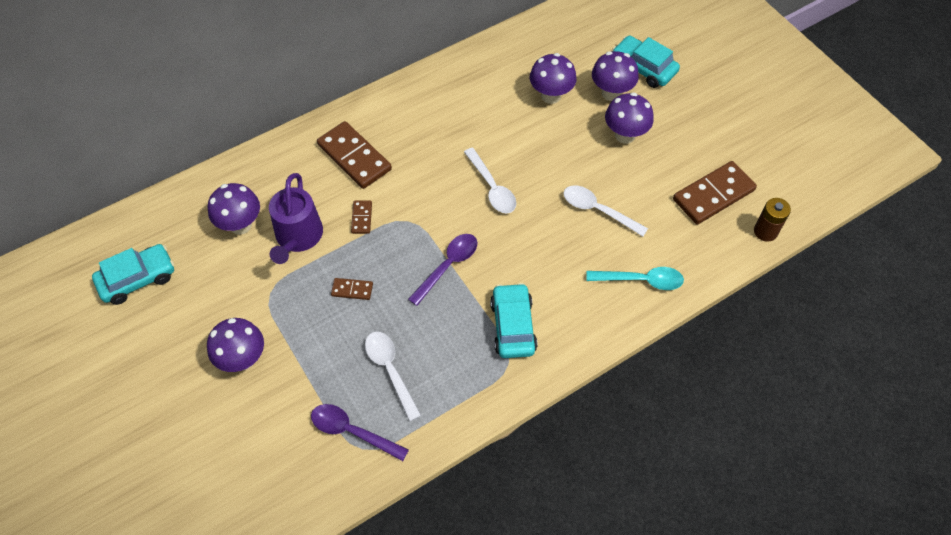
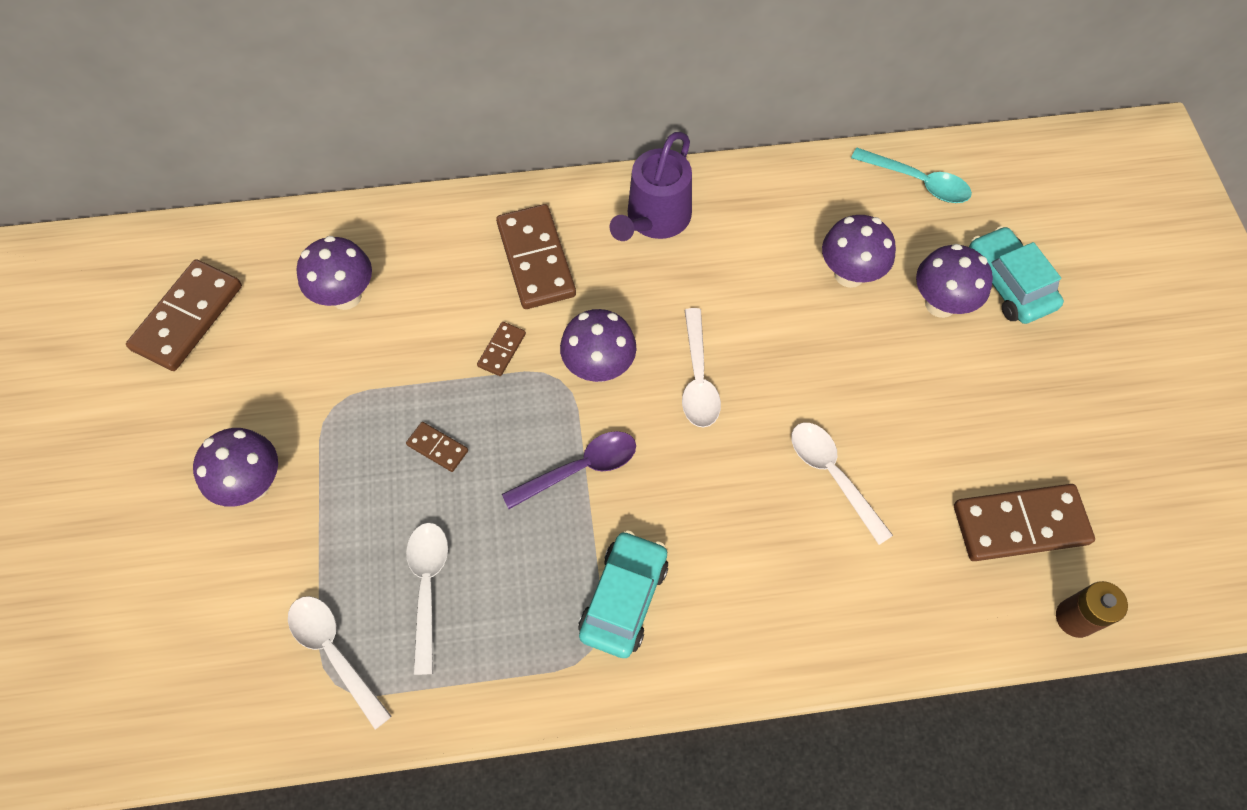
camera: 25 degrees right, 5 degrees up
turquoise car [92,244,174,305] -> brown domino [126,259,242,371]
purple watering can [269,173,323,264] -> purple watering can moved to [609,132,692,241]
purple spoon [311,404,409,461] -> white spoon [288,596,392,730]
turquoise spoon [587,267,684,290] -> turquoise spoon moved to [851,148,972,203]
purple mushroom [605,93,654,144] -> purple mushroom moved to [560,309,636,382]

